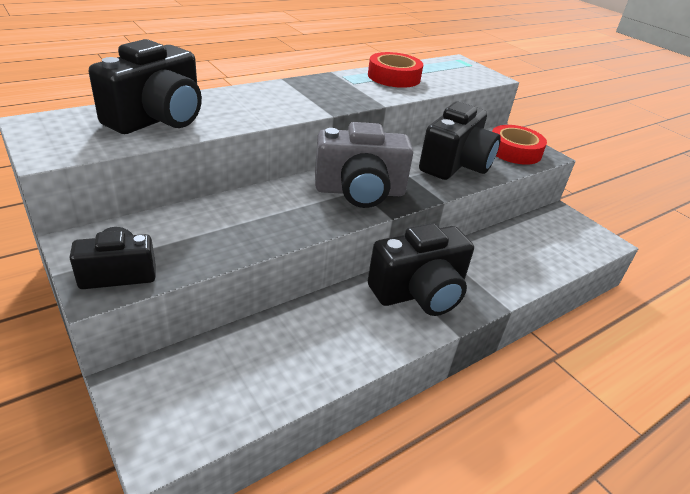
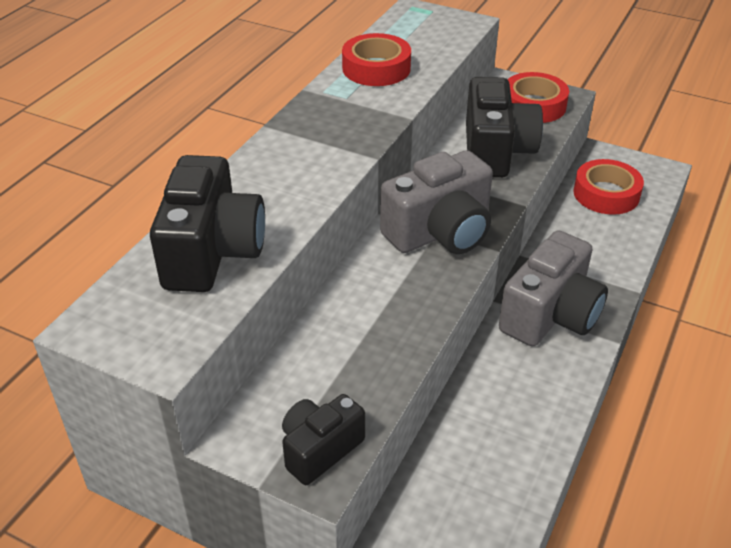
camera: 25 degrees left, 5 degrees up
black camera [368,223,474,316] -> grey camera [499,230,608,346]
none -> red tape [573,159,644,215]

